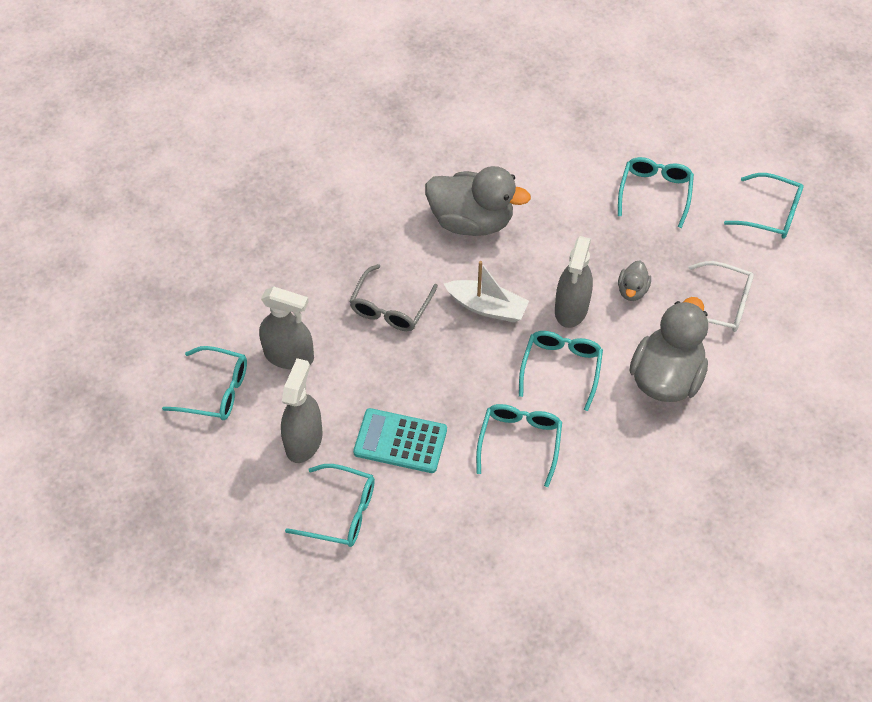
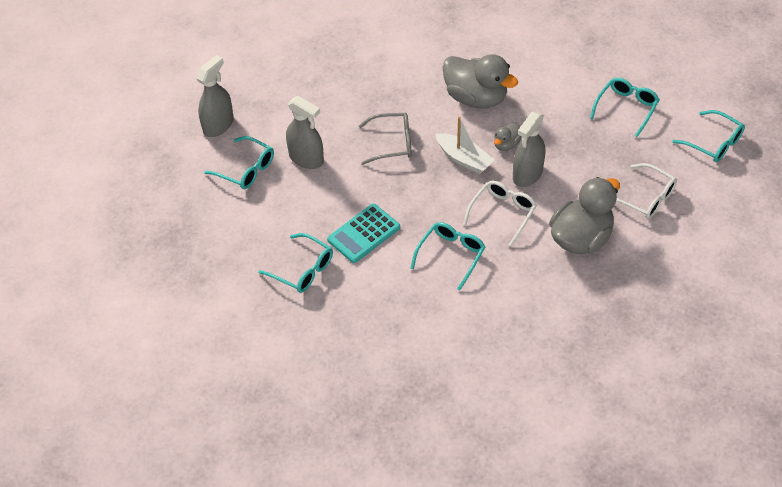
camera: 20 degrees right, 5 degrees down
grey spray bottle [281,358,323,463] -> grey spray bottle moved to [196,55,234,137]
grey glasses [349,264,438,331] -> grey glasses turned 135 degrees counterclockwise [359,113,411,165]
turquoise calculator [353,408,447,473] -> turquoise calculator turned 75 degrees counterclockwise [327,204,400,263]
turquoise glasses [519,331,603,411] -> white glasses [463,180,537,247]
grey duck [618,261,651,301] -> grey duck moved to [494,122,522,151]

